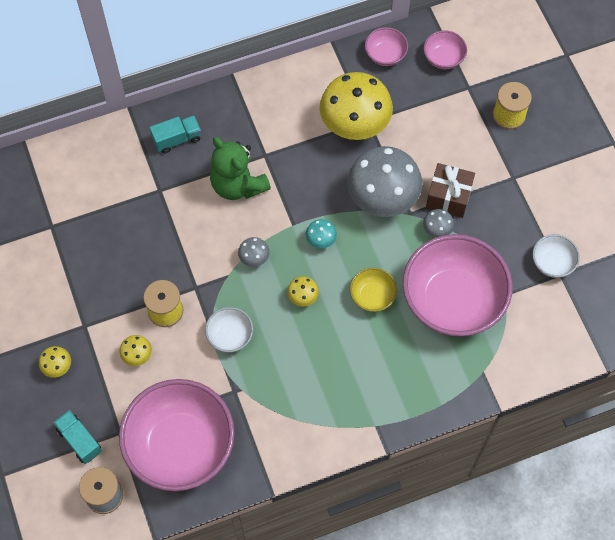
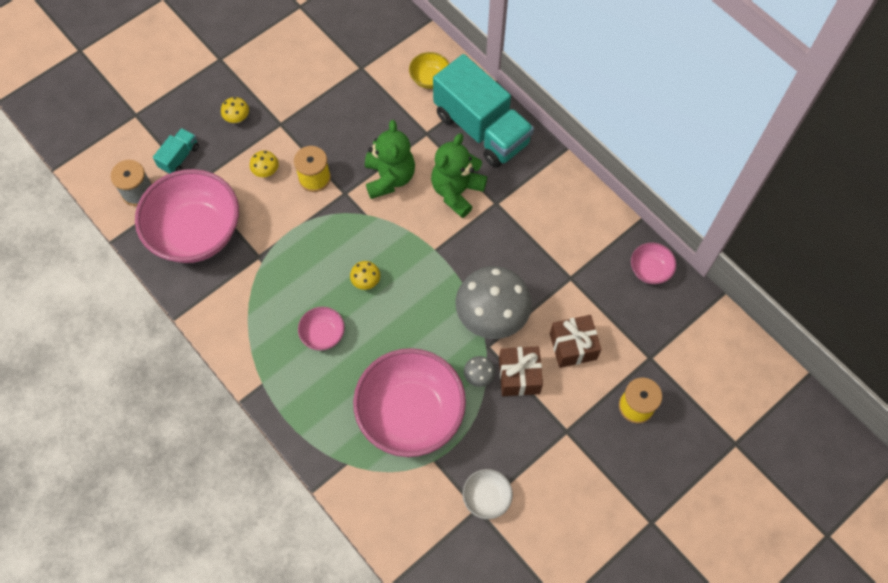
camera: 70 degrees right, 0 degrees up
turquoise truck [150,116,201,154] -> turquoise truck [433,54,534,168], size x2.28
white bowl [205,307,253,352] -> none
grey mushroom [238,237,269,267] -> none
turquoise mushroom [306,219,337,249] -> none
yellow mushroom [320,72,393,140] -> none
yellow bowl [350,268,397,312] -> yellow bowl moved to [409,52,449,89]
pink bowl [423,30,467,69] -> pink bowl moved to [298,307,345,351]
none -> green teddy bear [365,120,415,199]
none -> brown gift [550,315,601,368]

